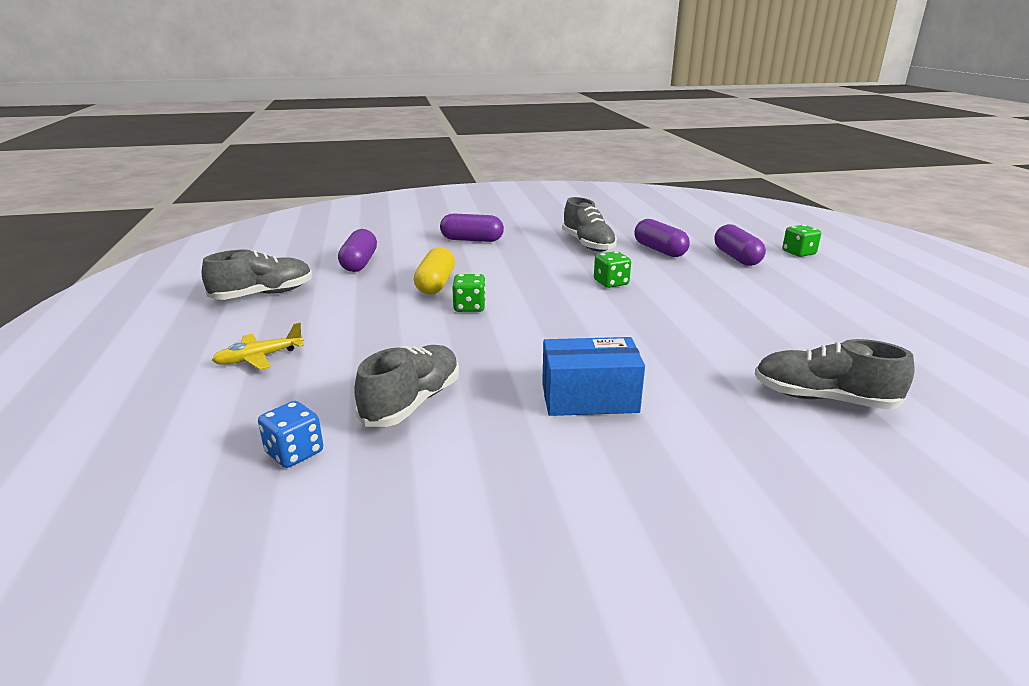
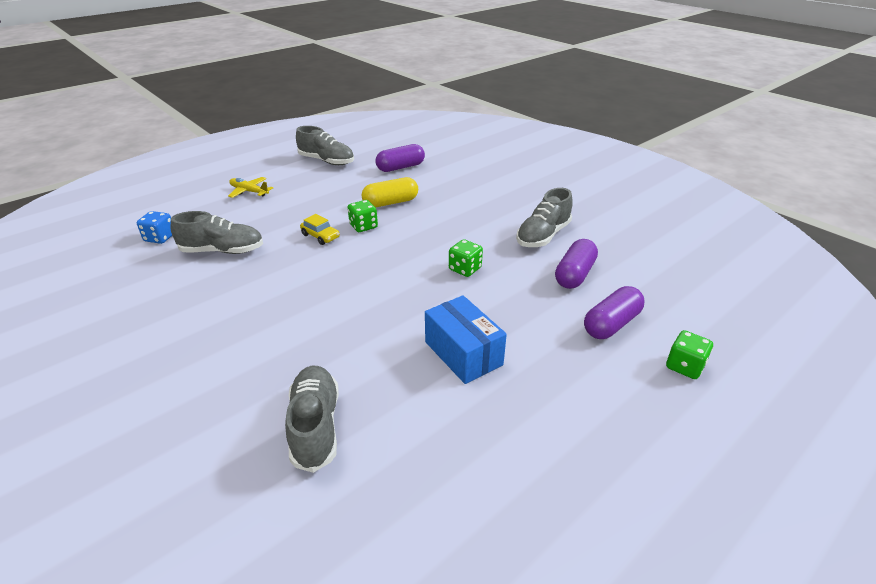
camera: 60 degrees right, 10 degrees up
purple capsule [440,213,504,242] -> none
blue box [542,337,645,416] -> blue box moved to [425,295,507,384]
none -> yellow car [300,214,340,245]

